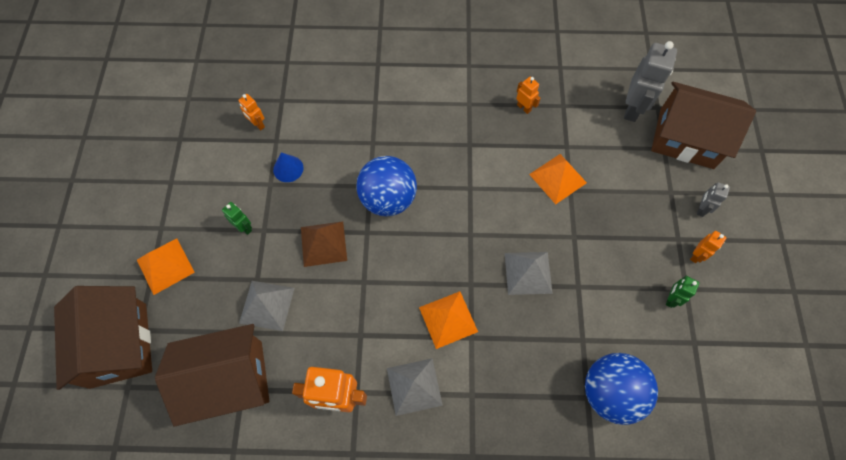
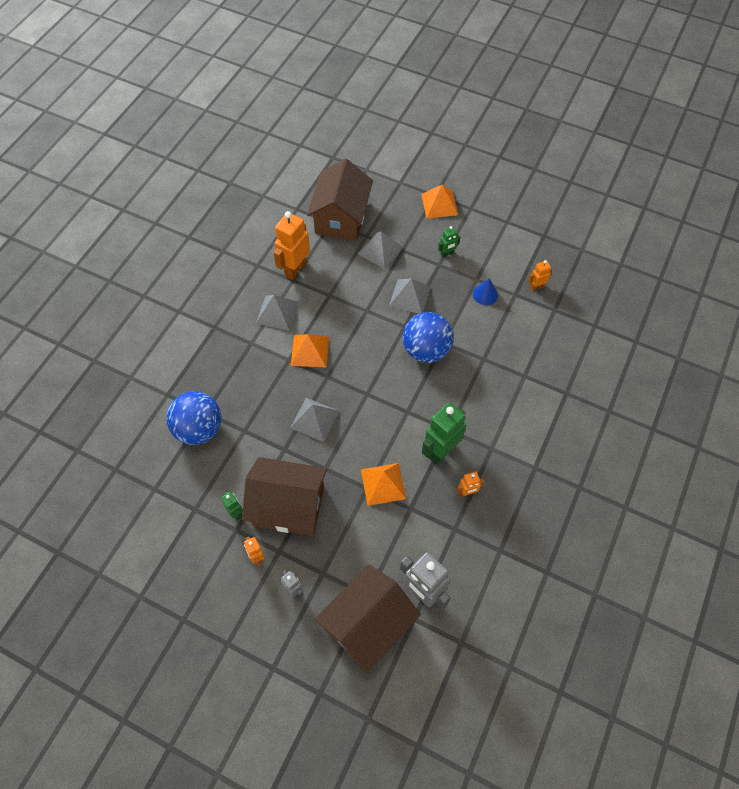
camera: 115 degrees right, 5 degrees down
brown house [54,286,152,390] -> brown house moved to [242,457,327,536]
brown pyramid [301,221,347,267] -> grey pyramid [389,278,431,314]
none -> green robot [422,402,466,464]

